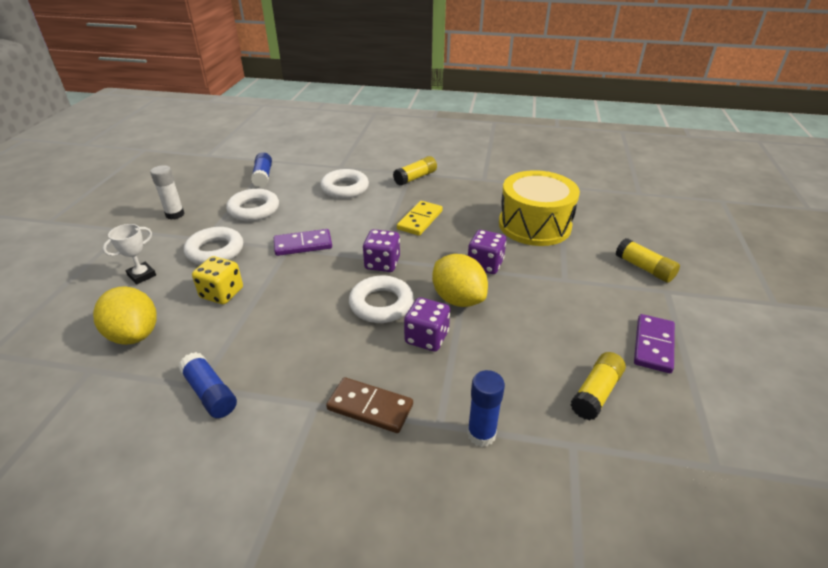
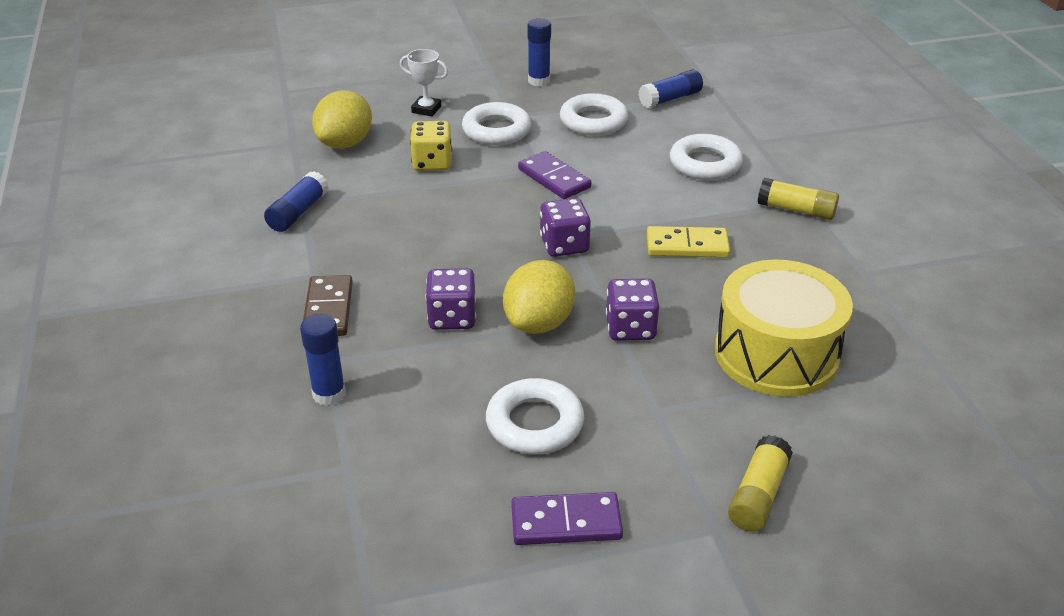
camera: 65 degrees right, 0 degrees up
white glue stick [150,165,185,220] -> blue glue stick [527,18,551,86]
white ring [349,276,414,323] -> white ring moved to [486,378,584,455]
yellow glue stick [571,352,626,420] -> none

